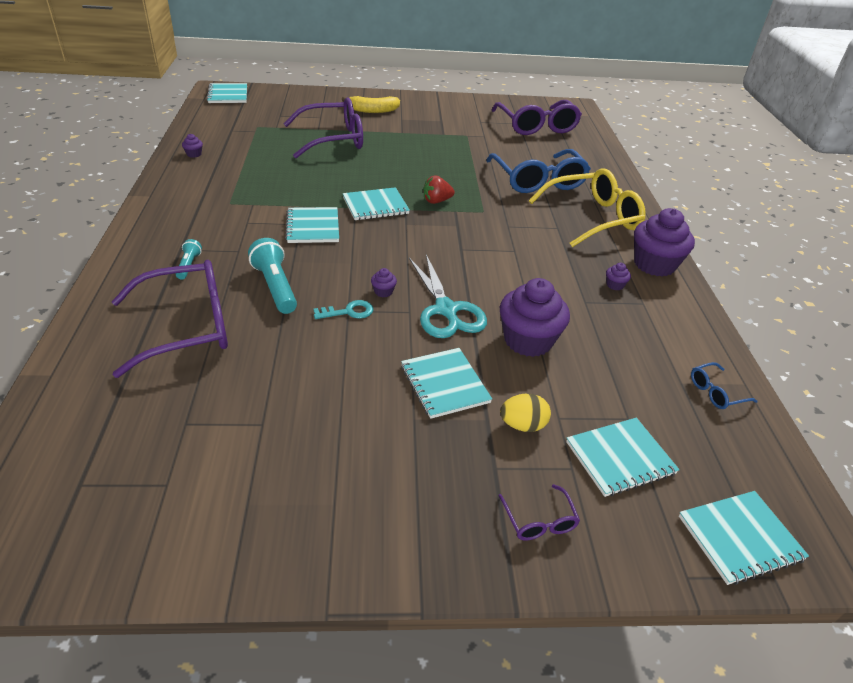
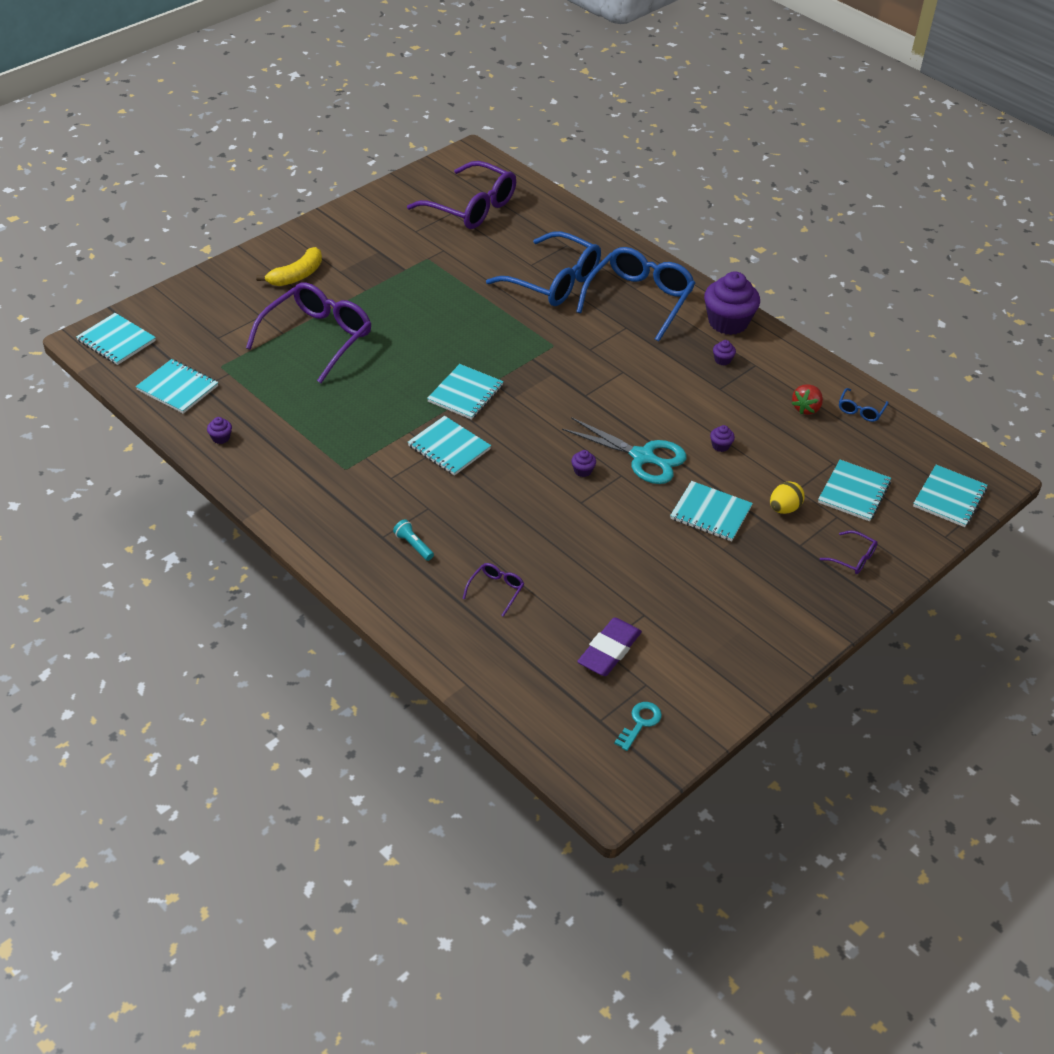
camera: 40 degrees left, 5 degrees up
purple glasses [112,260,228,378] -> purple glasses [463,563,524,617], size x0.42
turquoise flashlight [248,238,297,314] -> none
turquoise key [313,300,373,319] -> turquoise key moved to [614,702,662,751]
red strawberry [423,176,455,204] -> red strawberry moved to [791,384,823,415]
purple cupcake [500,278,570,357] -> purple cupcake [710,425,735,452], size x0.40
yellow glasses [529,168,646,247] -> blue glasses [576,247,695,342]
none -> turquoise notebook [136,359,218,414]
none -> purple eraser [577,617,642,676]

